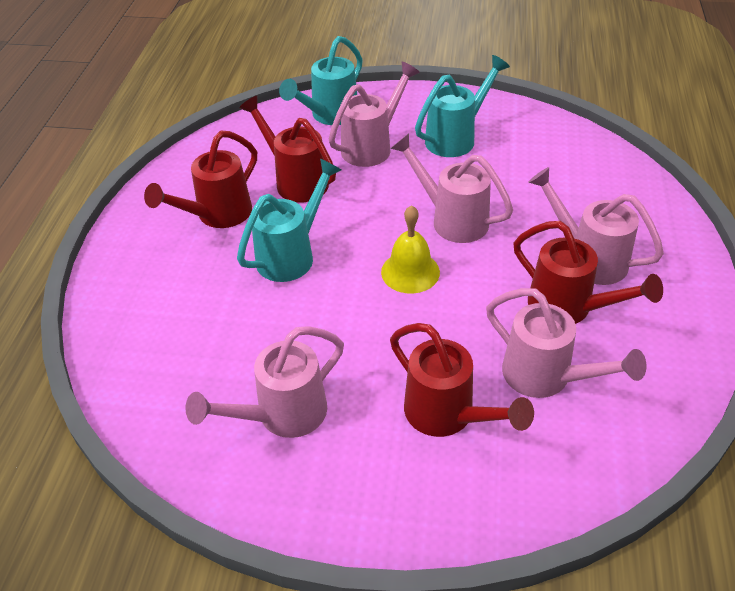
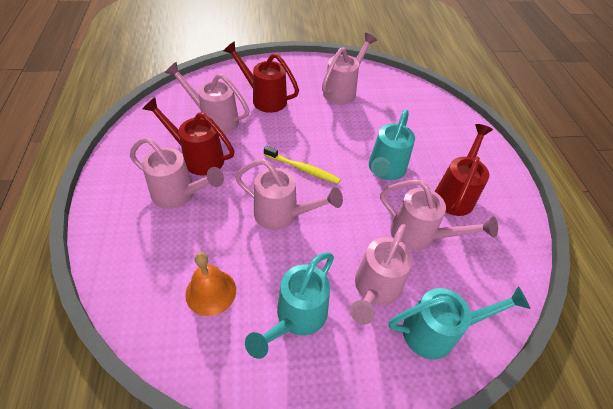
camera: 160 degrees right, 5 degrees up
red watering can [239,96,336,202] -> pink watering can [380,180,498,251]
turquoise watering can [279,36,363,125] -> turquoise watering can turned 60 degrees clockwise [389,286,531,359]
yellow bell [381,205,440,294] -> yellow toothbrush [264,146,340,184]
none -> orange bell [185,252,236,316]

